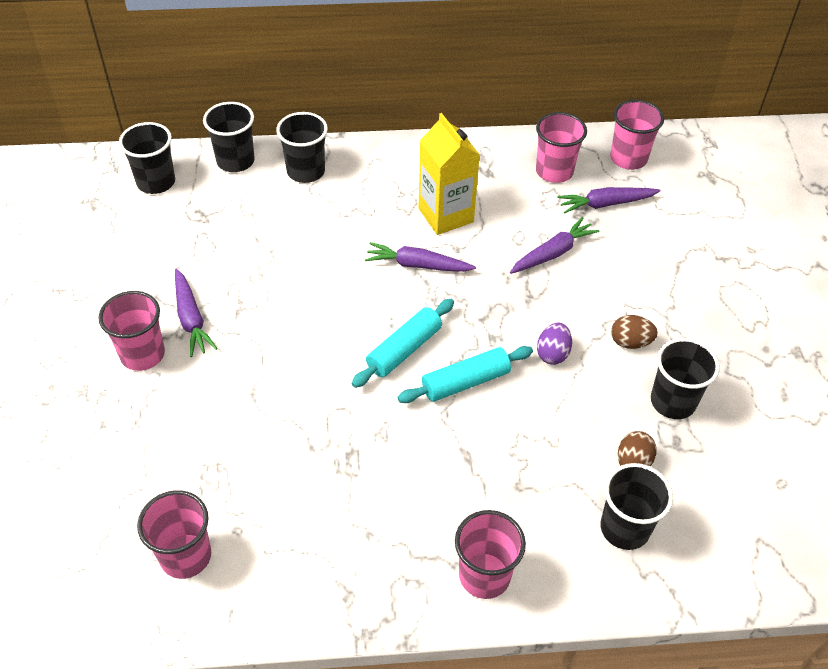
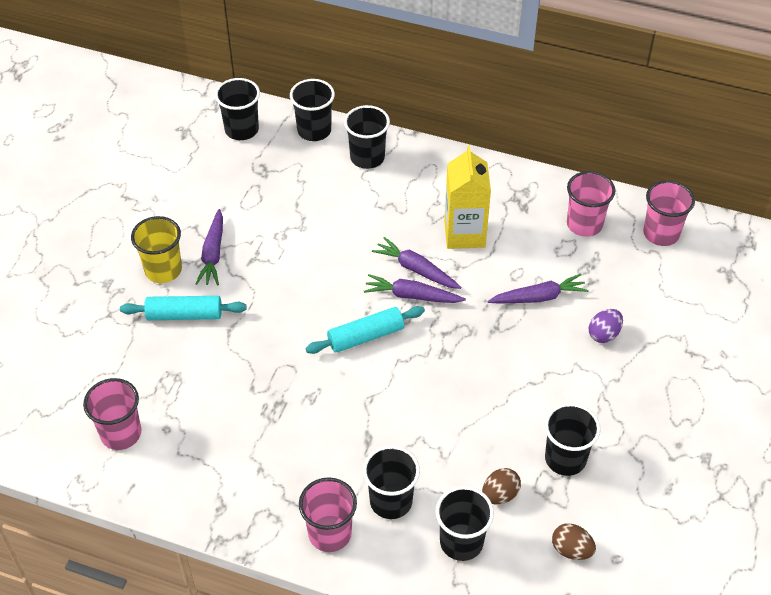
camera: 25 degrees right, 0 degrees up
pink cup [99,291,165,371] -> yellow cup [131,216,182,283]
turquoise rolling pin [397,346,533,403] -> turquoise rolling pin moved to [120,296,247,320]
purple egg [537,323,572,365] -> purple egg moved to [589,309,623,343]
purple carrot [557,187,661,214] -> purple carrot moved to [364,274,466,303]
brown egg [611,315,658,349] -> brown egg moved to [552,523,596,560]
none -> black cup [363,445,420,519]

